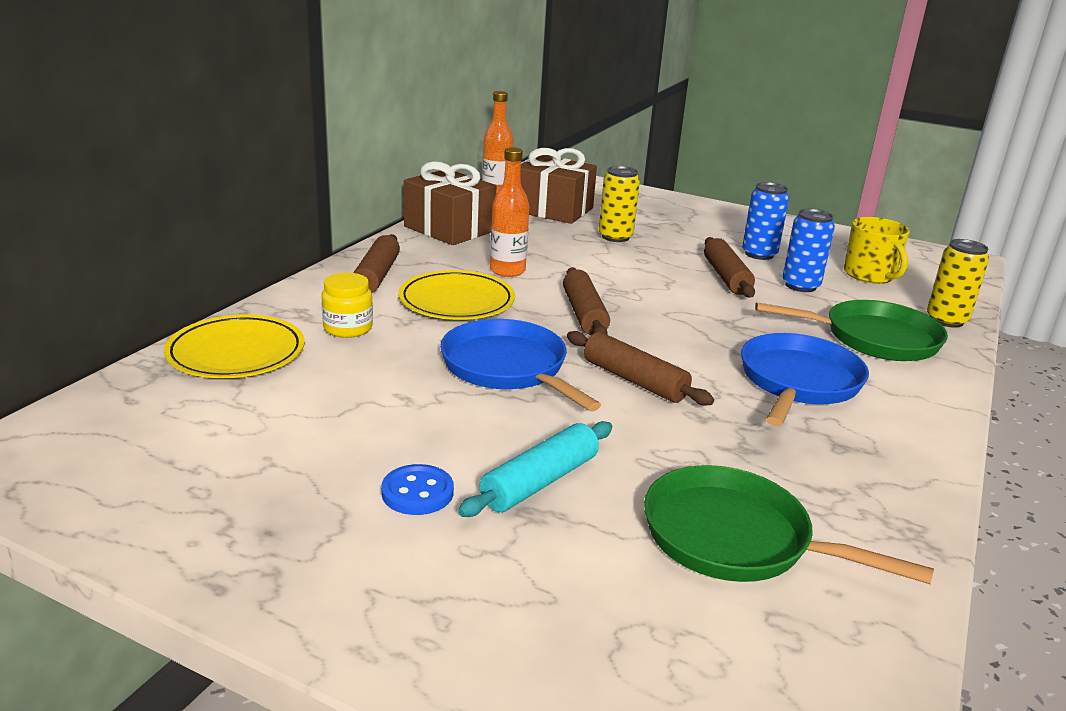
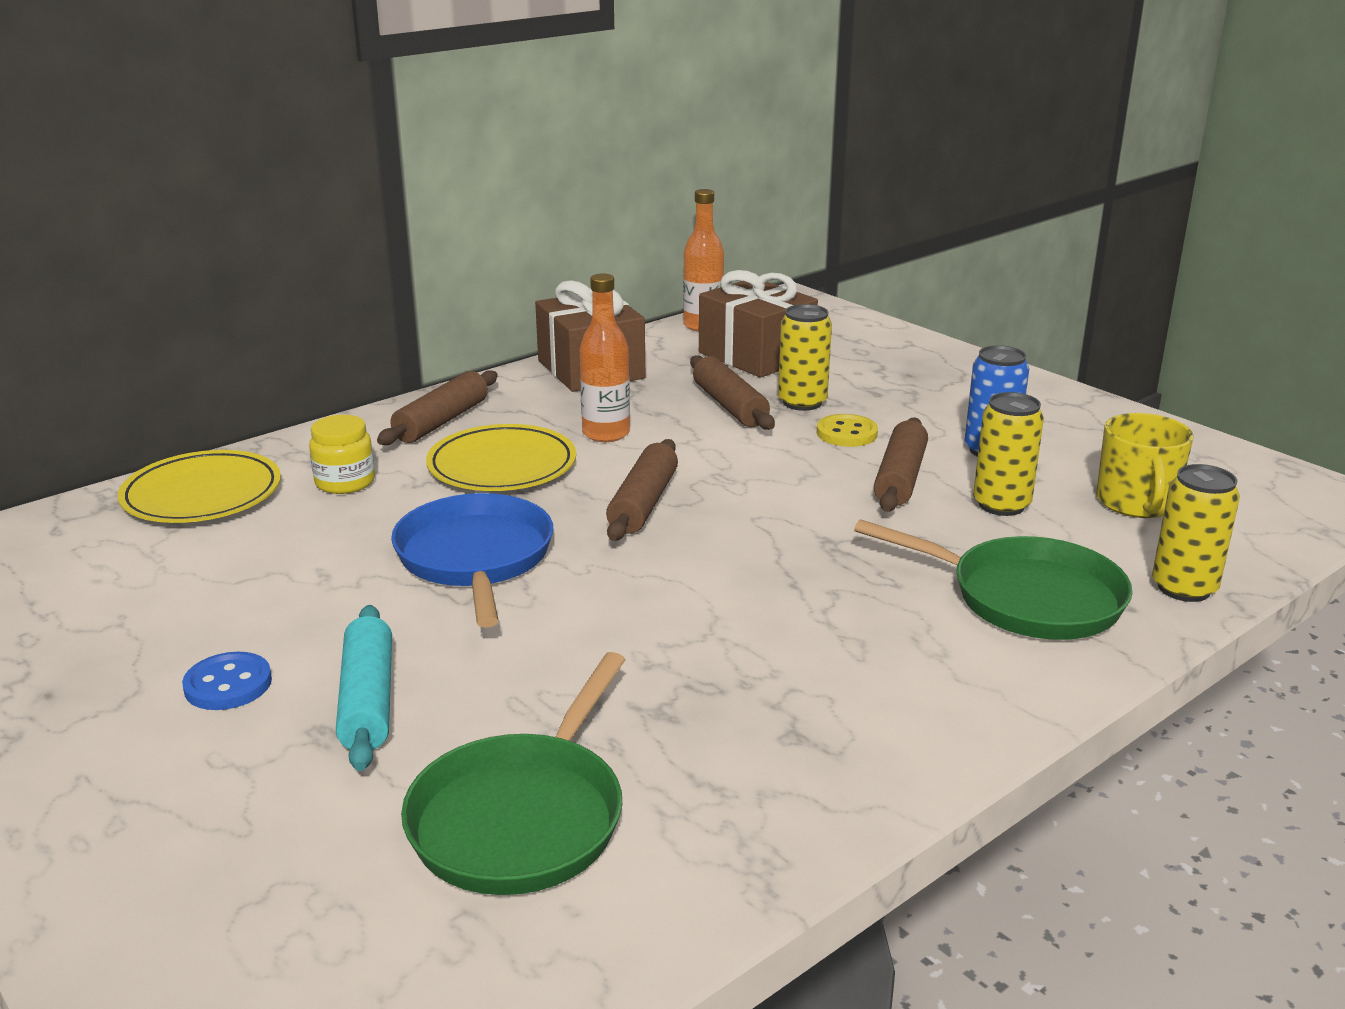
camera: 25 degrees right, 0 degrees up
turquoise rolling pin [458,421,612,517] -> turquoise rolling pin turned 75 degrees counterclockwise [336,605,392,771]
brown rolling pin [567,331,714,406] -> brown rolling pin moved to [690,355,775,430]
green pan [644,465,934,584] -> green pan turned 120 degrees counterclockwise [401,652,626,895]
blue pan [741,333,869,426] -> none
blue can [782,209,835,292] -> yellow can [973,392,1044,516]
none -> yellow button [817,414,878,447]

